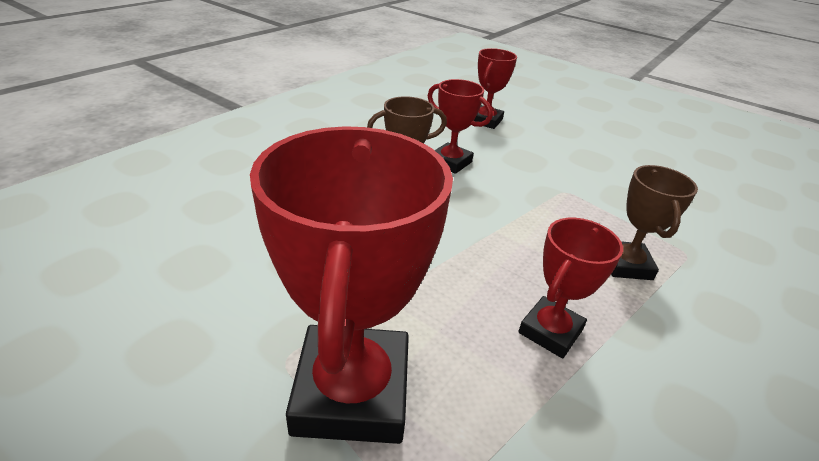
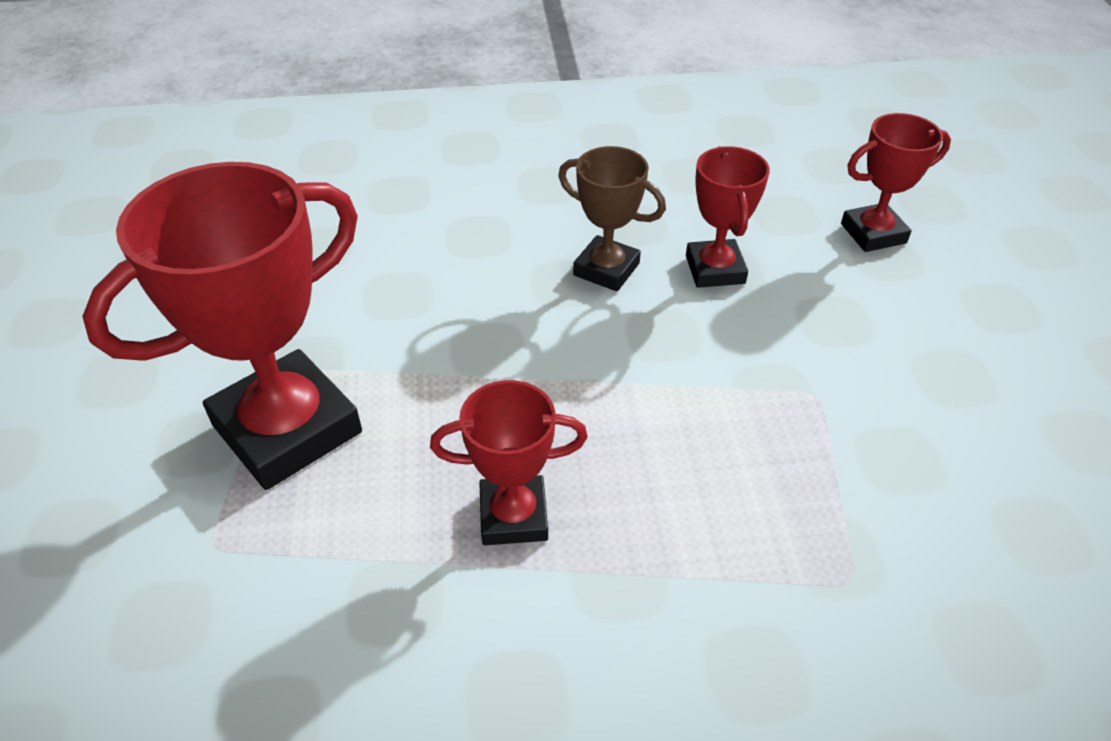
camera: 50 degrees right, 10 degrees up
brown trophy [611,165,698,280] -> none

